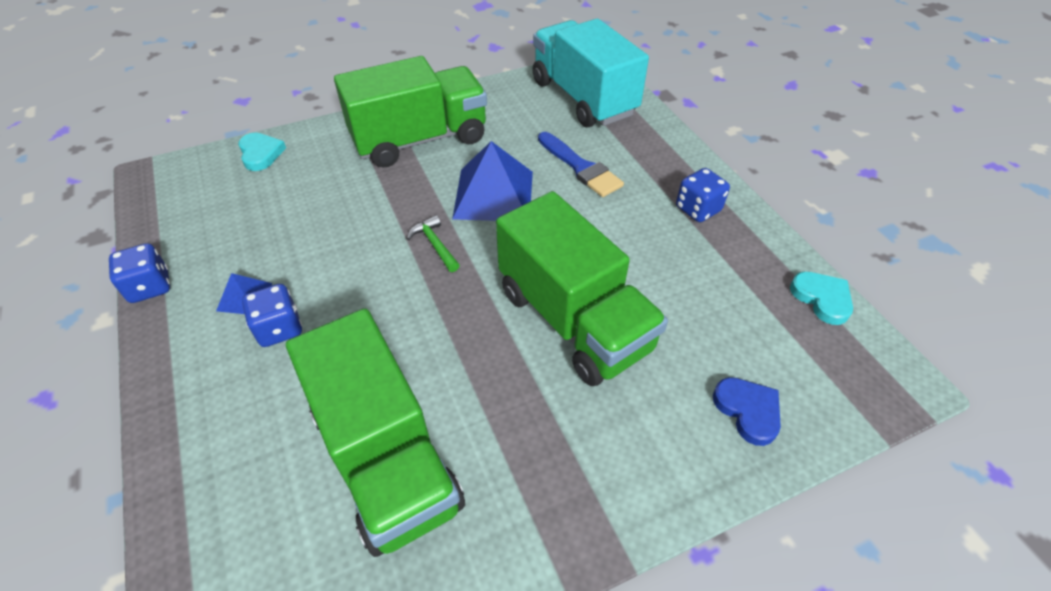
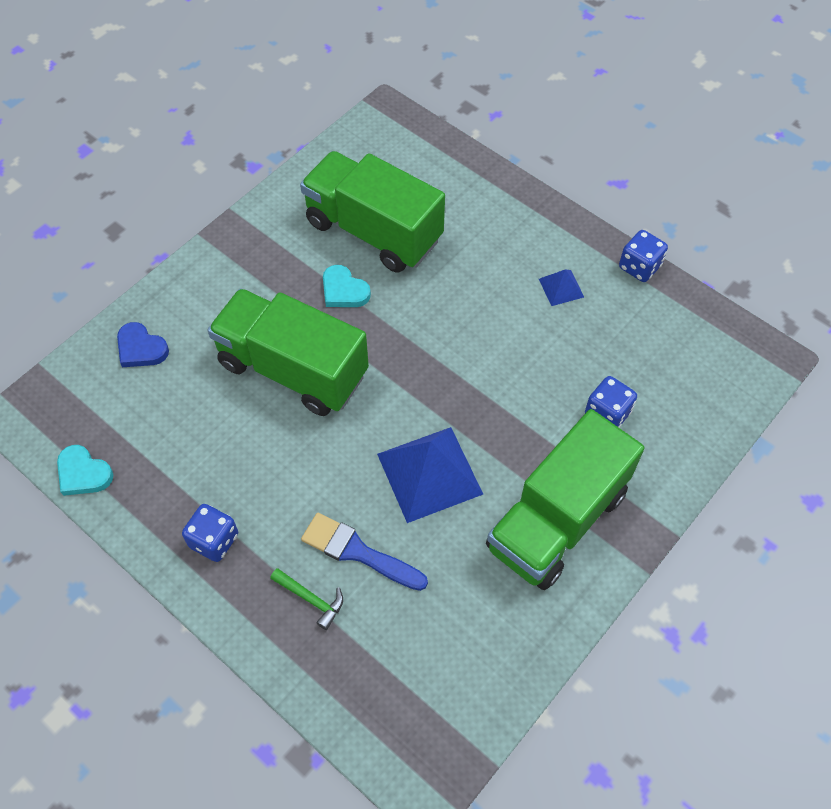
camera: 155 degrees right, 10 degrees up
turquoise heart [238,133,286,171] -> turquoise heart moved to [323,265,371,307]
blue dice [242,284,302,347] -> blue dice moved to [585,376,637,428]
green hammer [407,215,460,272] -> green hammer moved to [270,568,343,630]
turquoise truck [533,19,649,127] -> none

